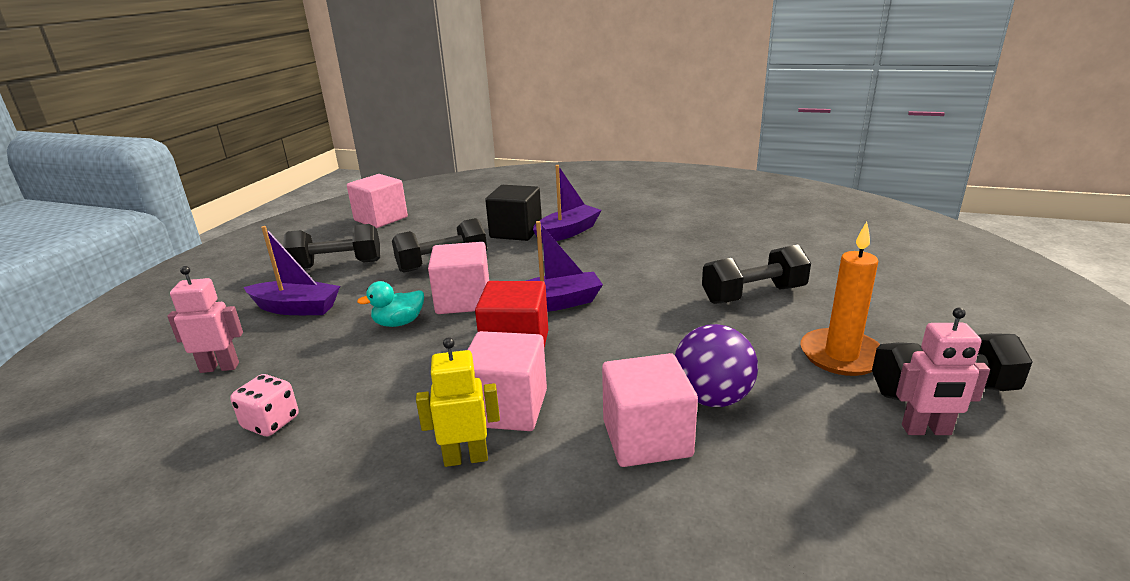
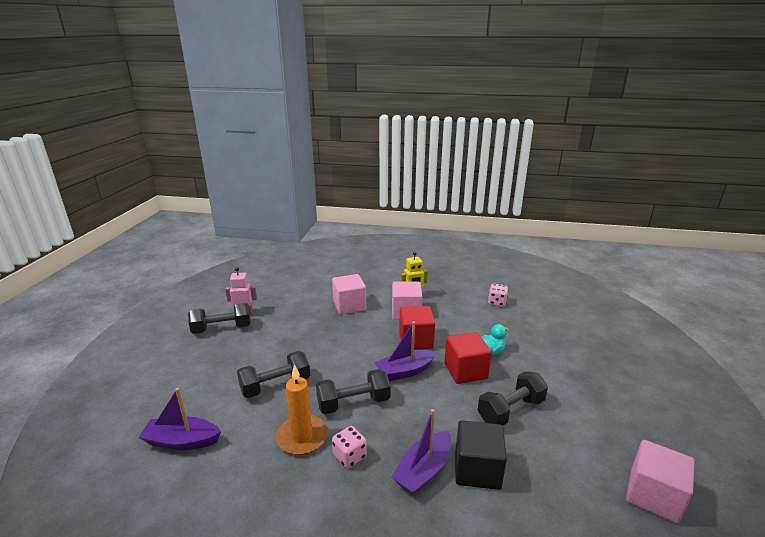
camera: 170 degrees right, 0 degrees up
pink robot [167,266,243,373] -> none
purple boat [244,226,340,315] -> purple boat moved to [138,388,221,450]
black dumbbell [283,224,380,269] -> black dumbbell moved to [316,369,390,414]
pink cube [428,242,489,314] -> red cube [445,332,492,384]
purple ball [675,324,758,407] -> none
orange candle [801,222,880,376] -> orange candle moved to [276,364,328,455]
none -> pink dice [332,426,367,468]

